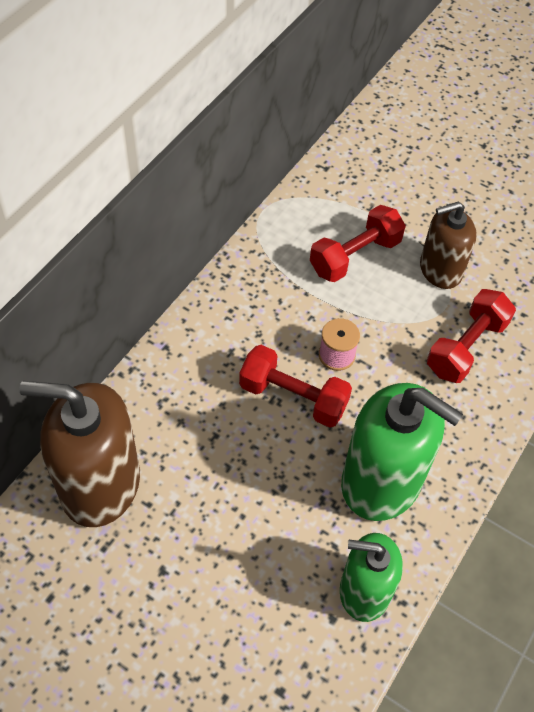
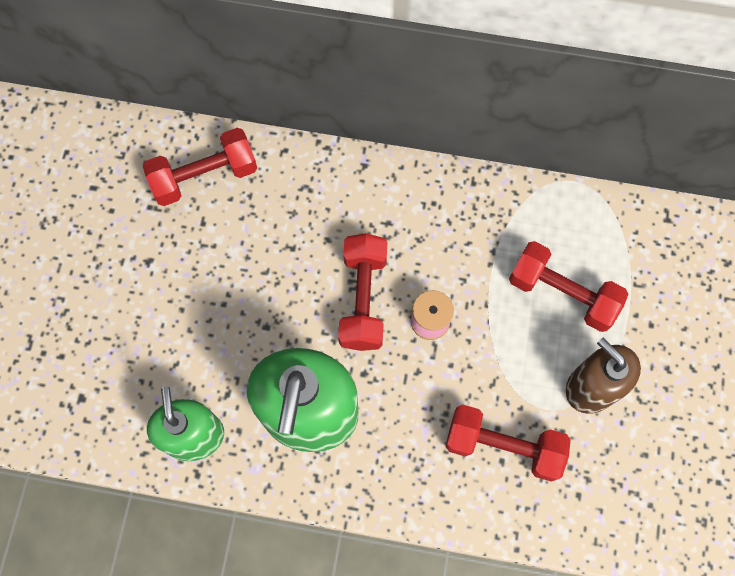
camera: 70 degrees right, 15 degrees up
brown soap dispenser [19,381,140,527] -> red dumbbell [143,128,257,206]

